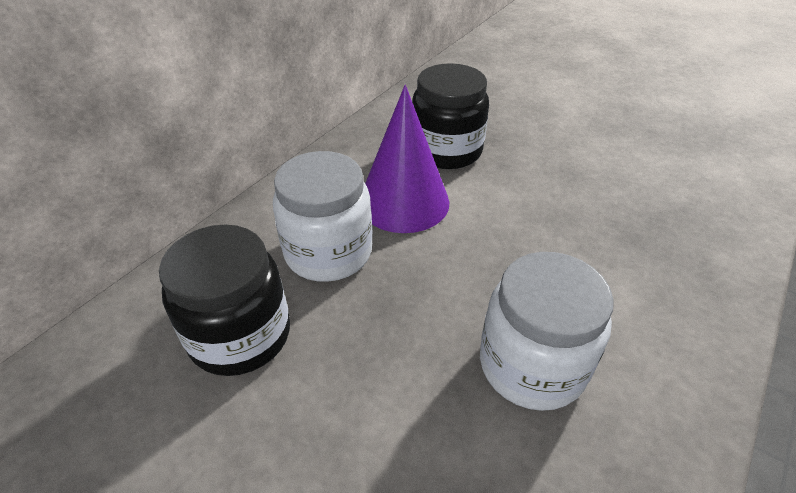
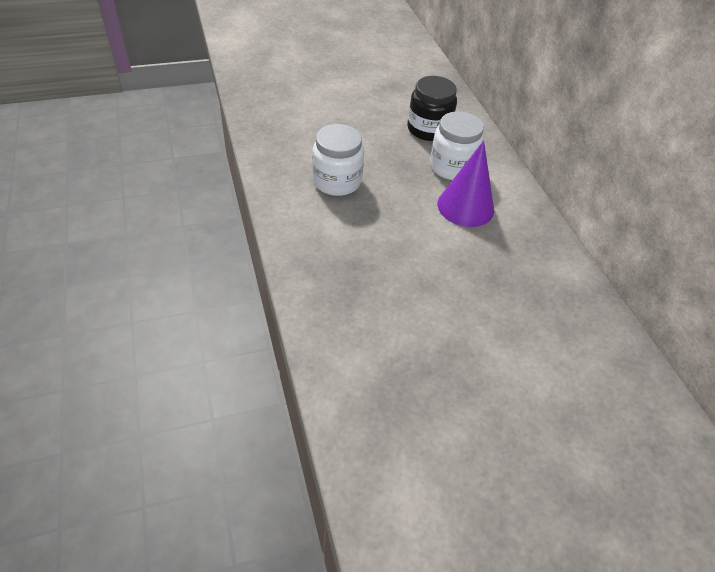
camera: 125 degrees right, 5 degrees up
black jar [412,63,489,169] -> none

